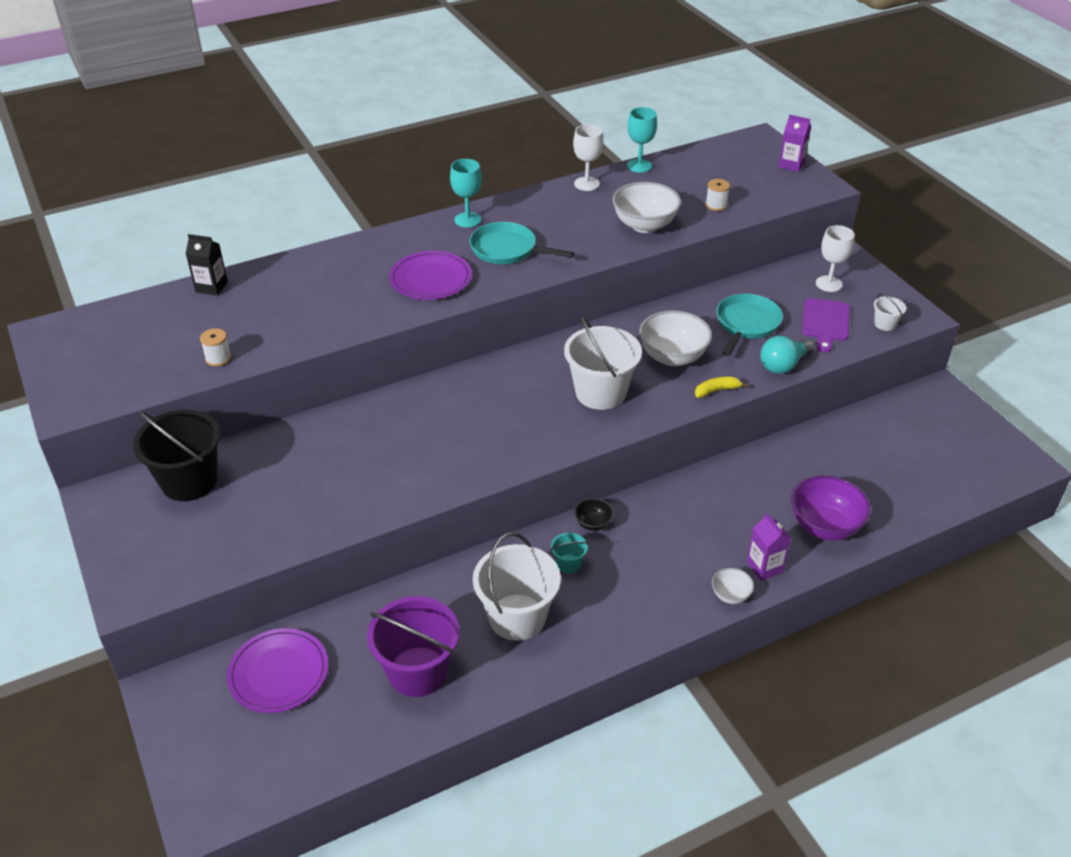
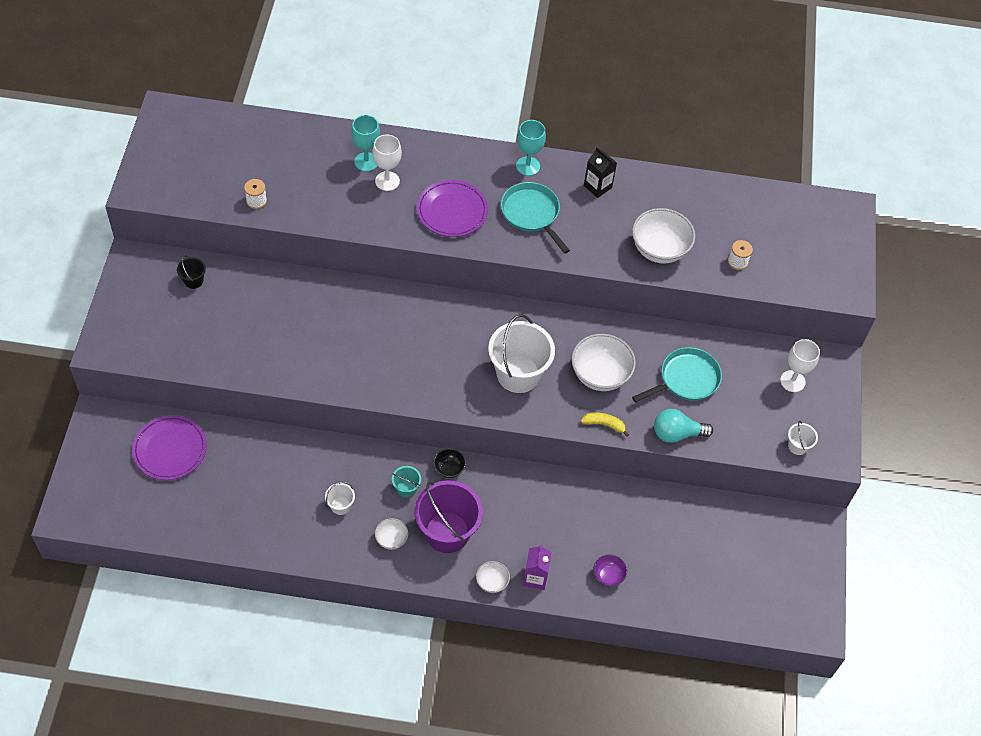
camera: 30 degrees right, 15 degrees up
black bucket [133,410,220,501] -> black bucket [177,255,206,289], size x0.45
black carton [186,234,228,296] -> black carton moved to [584,147,617,198]
purple bucket [367,596,459,697] -> purple bucket moved to [414,480,483,553]
white bucket [473,532,561,641] -> white bucket [325,482,355,515], size x0.45
white goblet [573,124,604,191] -> white goblet moved to [373,134,402,191]
turquoise goblet [627,107,657,173] -> turquoise goblet moved to [351,115,380,172]
purple carton [778,114,811,172] -> none
purple bowl [791,476,871,541] -> purple bowl [594,555,627,586], size x0.51
purple cutting board [802,298,849,353] -> none
none -> white bowl [375,518,408,550]

